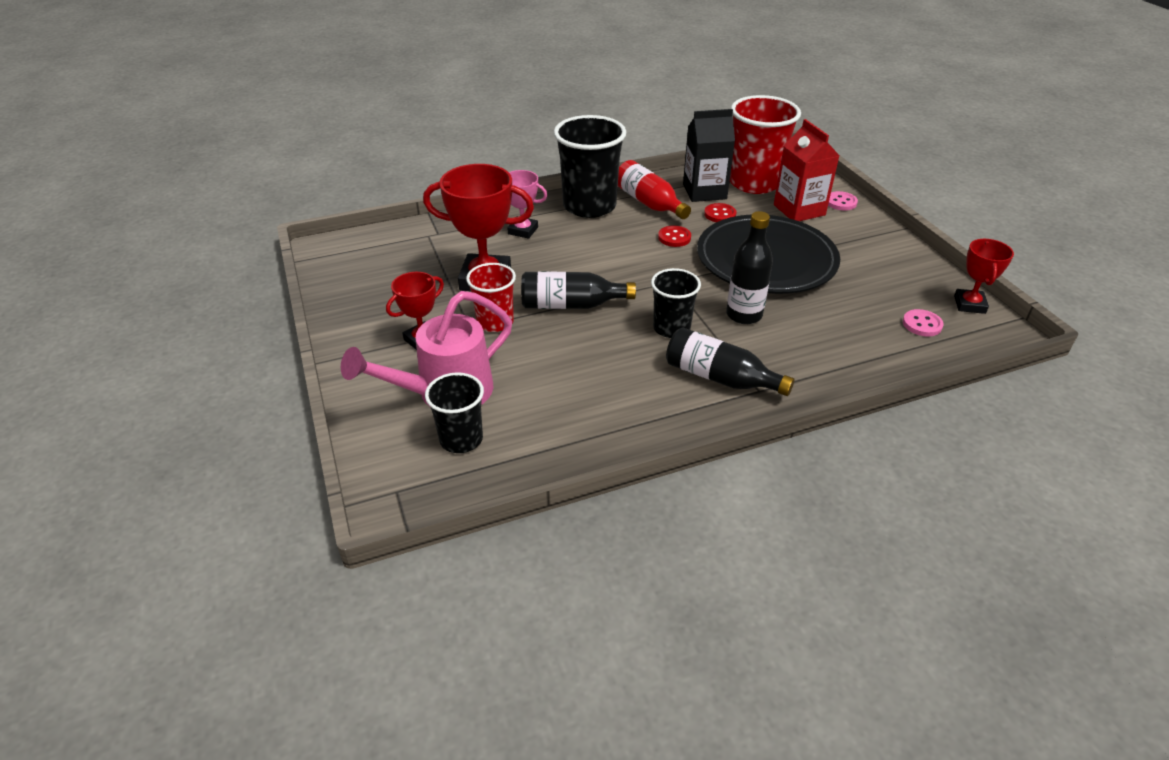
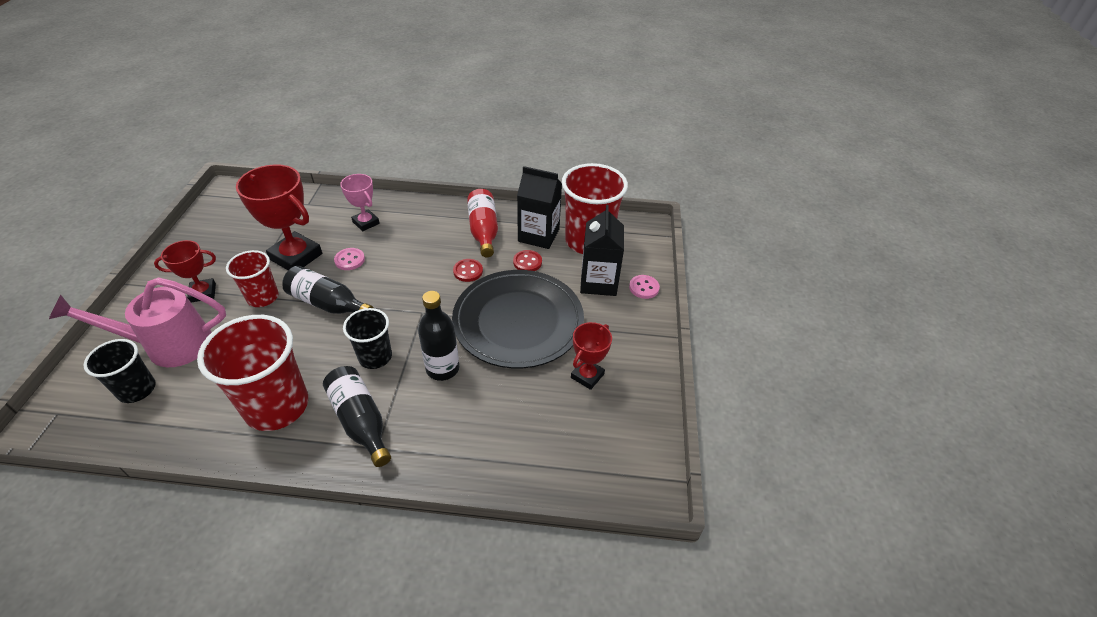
camera: 25 degrees right, 5 degrees up
black cup [554,115,626,218] -> none
red carton [774,119,840,221] -> black carton [580,205,624,296]
pink button [903,309,943,336] -> pink button moved to [334,248,365,270]
red trophy [954,239,1014,314] -> red trophy moved to [571,322,612,390]
none -> red cup [197,315,308,431]

